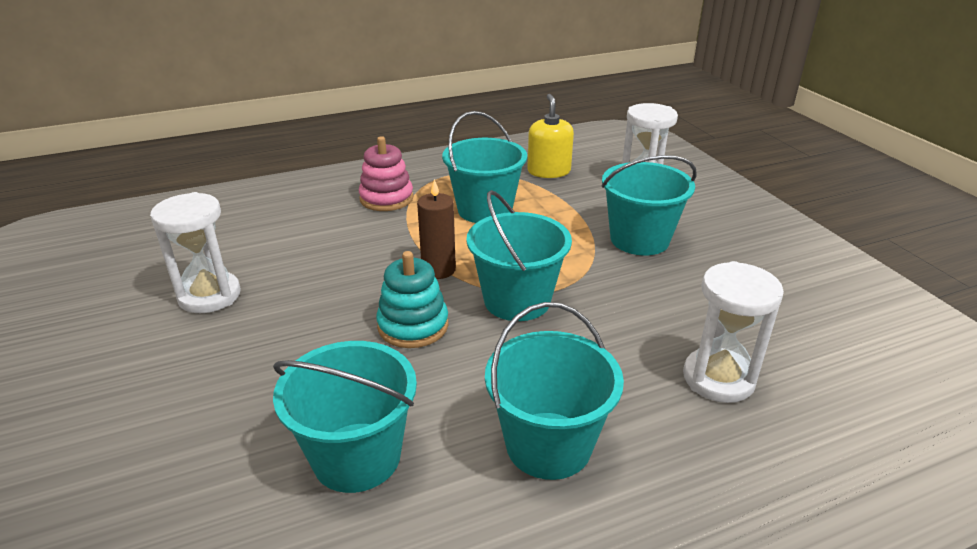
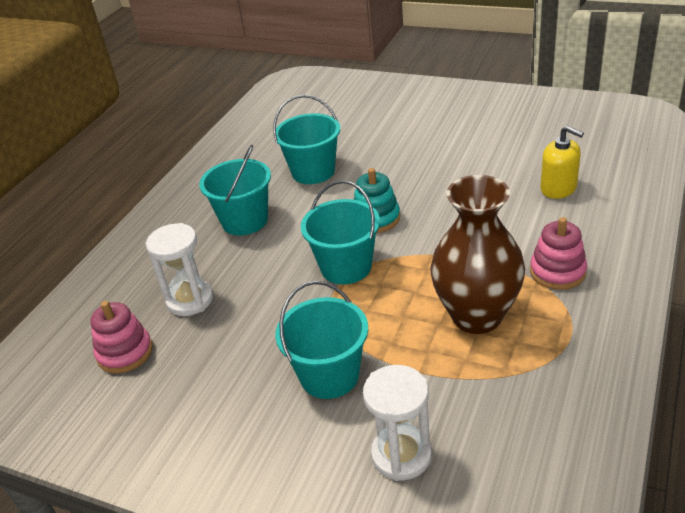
camera: 140 degrees right, 5 degrees up
white hourglass [150,192,241,313] -> none
brown candle [417,179,456,279] -> none
turquoise bucket [442,111,527,223] -> brown vase [430,175,525,334]
yellow soap dispenser [527,94,574,178] -> yellow soap dispenser moved to [540,126,584,199]
none -> pink stacking toy [90,301,153,374]

